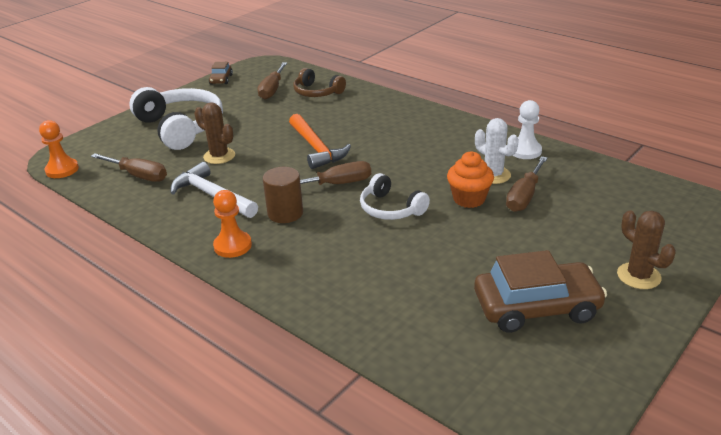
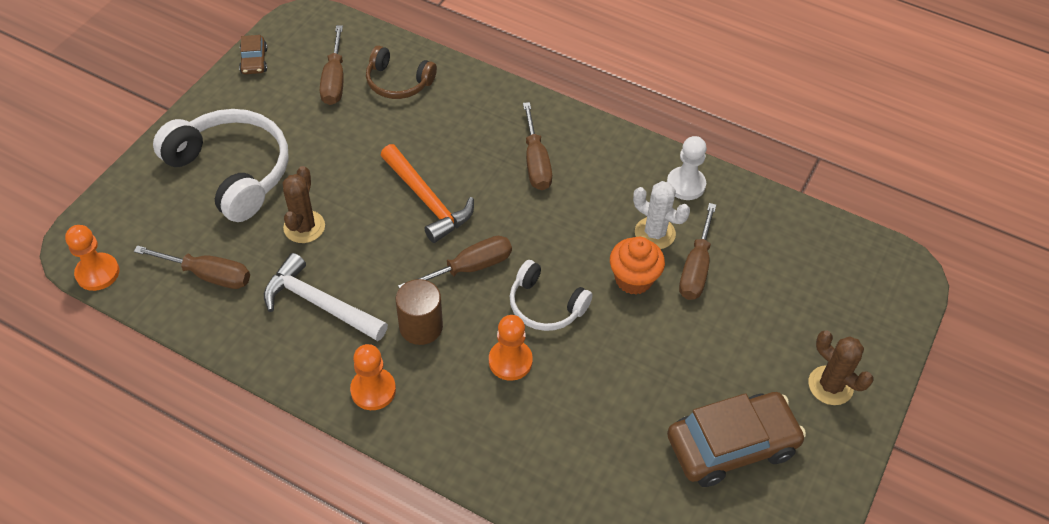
camera: 15 degrees left, 20 degrees up
brown cactus [194,102,235,164] -> brown cactus turned 75 degrees clockwise [283,166,325,243]
none -> orange pawn [489,315,533,381]
none -> brown screwdriver [523,102,552,190]

